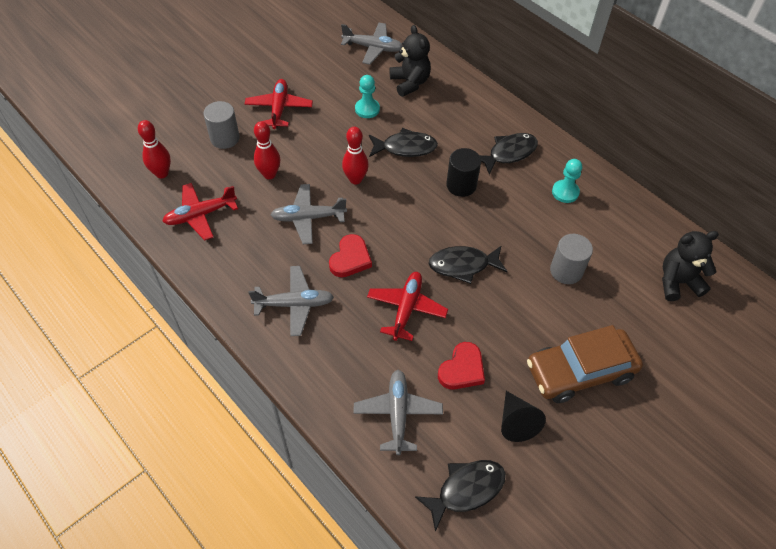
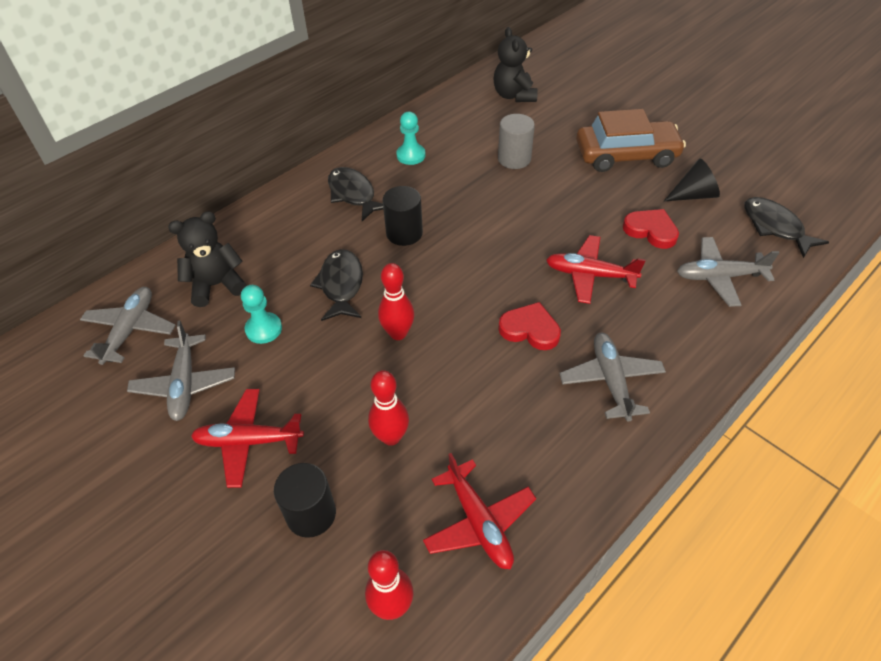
camera: 90 degrees left, 5 degrees down
grey cylinder [203,101,240,149] -> black cylinder [274,463,336,538]
grey plane [271,184,347,244] -> grey plane moved to [127,321,235,421]
black fish [429,245,508,284] -> none
brown car [527,325,643,403] -> brown car turned 75 degrees counterclockwise [576,109,686,172]

